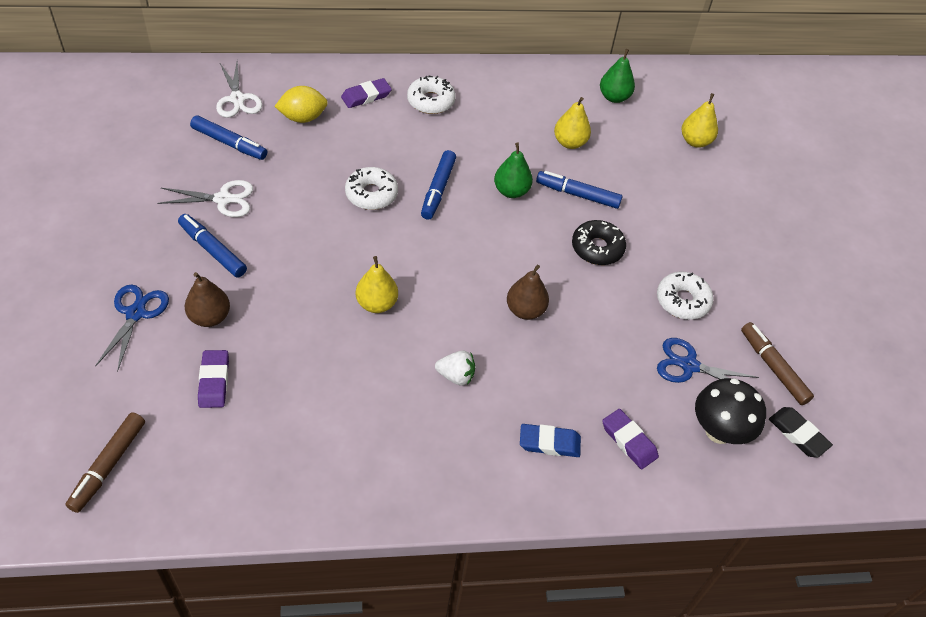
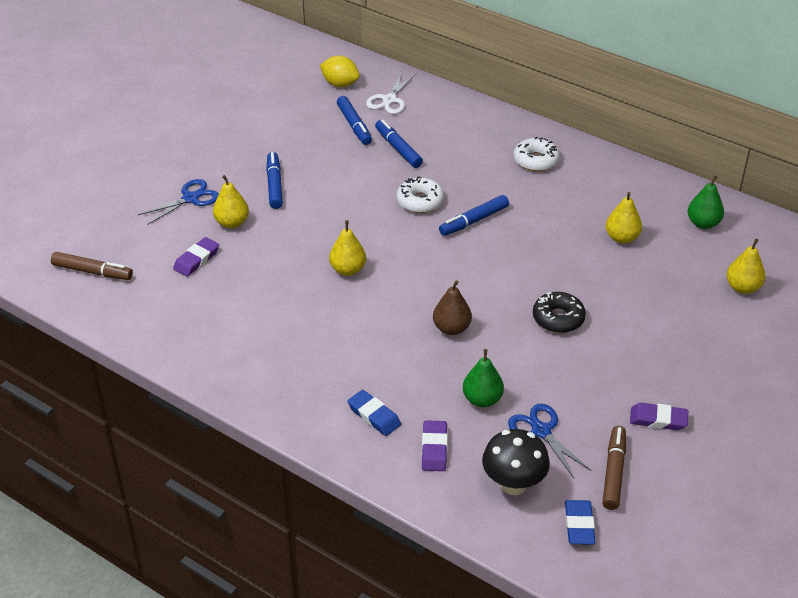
camera: 45 degrees right, 10 degrees down
brown marker [65,412,145,513] -> brown marker turned 135 degrees counterclockwise [51,252,133,280]
white scissors [157,180,253,217] -> none
brown pear [185,272,230,327] -> yellow pear [213,175,249,228]
yellow lemon [274,86,328,123] -> yellow lemon moved to [320,55,360,87]
purple eraser [341,78,392,108] -> purple eraser moved to [630,403,688,431]
white strawberry [435,350,475,386] -> none
green pear [494,143,533,198] -> green pear moved to [463,349,504,407]
blue marker [536,171,623,209] -> blue marker moved to [375,119,423,168]
white donut [657,272,713,320] -> none
black eraser [769,407,833,458] -> blue eraser [565,500,596,545]

